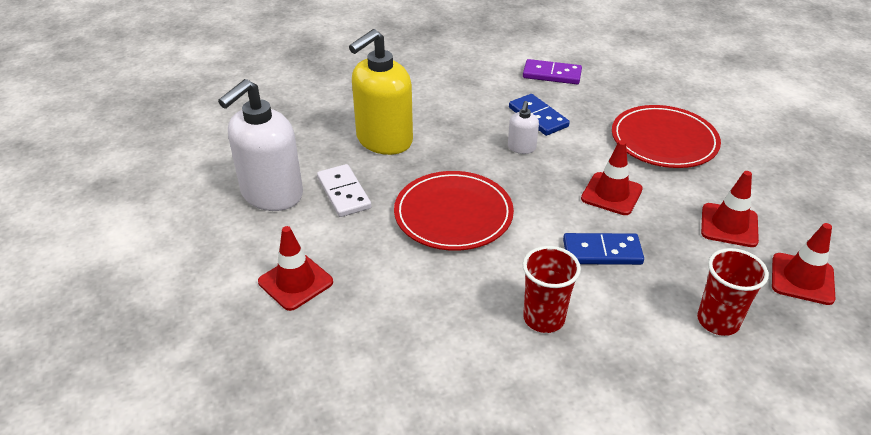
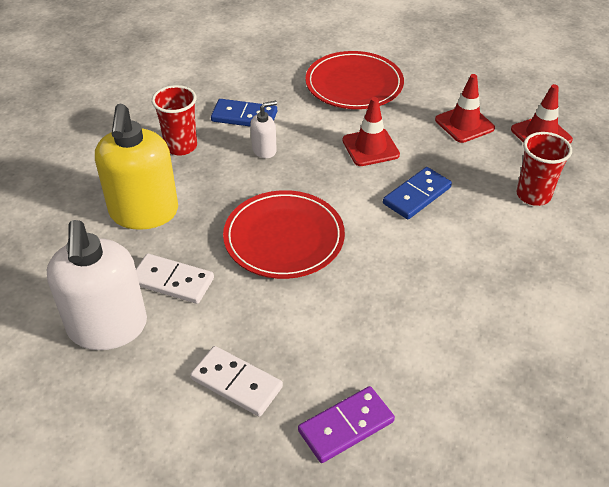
camera: 45 degrees left, 5 degrees up
red traffic cone [258,226,333,311] -> white domino [190,346,283,417]
white soap dispenser [508,101,539,154] -> white soap dispenser turned 90 degrees counterclockwise [251,101,277,158]
purple domino [523,59,582,84] -> purple domino moved to [298,386,395,463]
red cup [523,246,581,333] -> red cup moved to [152,85,197,156]

